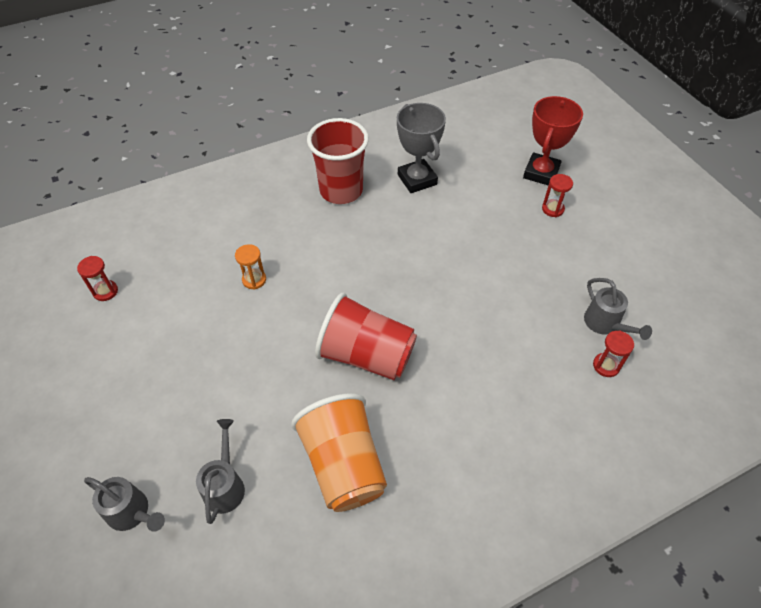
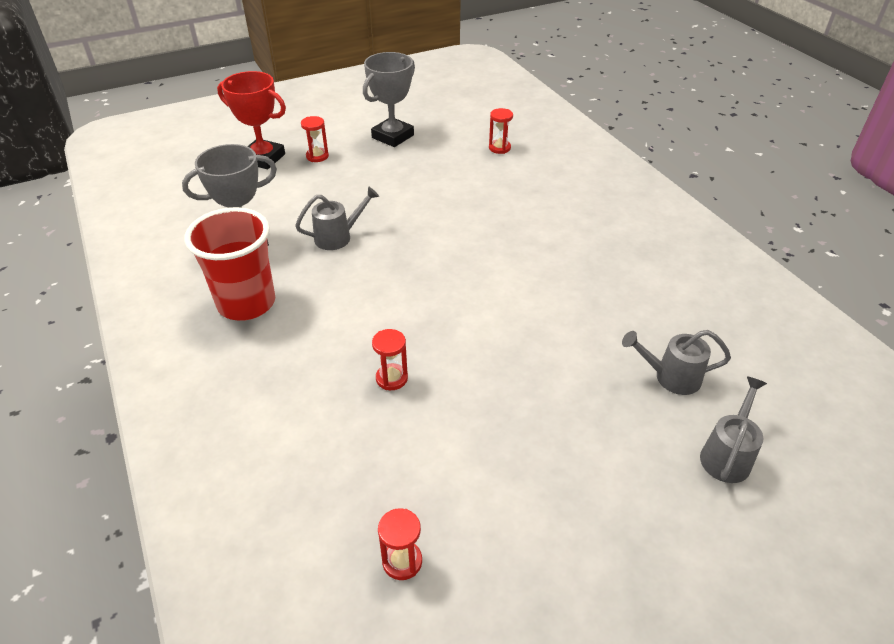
camera: 90 degrees left, 10 degrees down
orange hourglass [235,244,266,290] -> red hourglass [372,329,408,390]
orange cup [291,393,387,512] -> none
red cup [315,293,417,380] -> none
grey watering can [584,278,652,340] -> grey watering can moved to [295,186,379,250]
none -> grey trophy [363,52,415,147]

